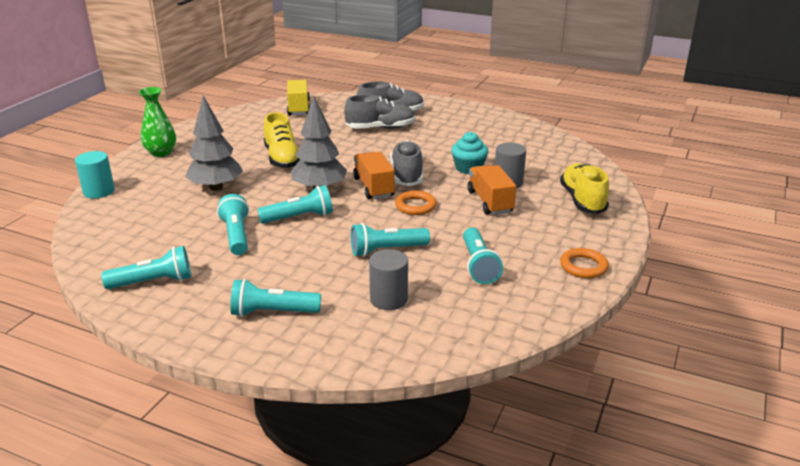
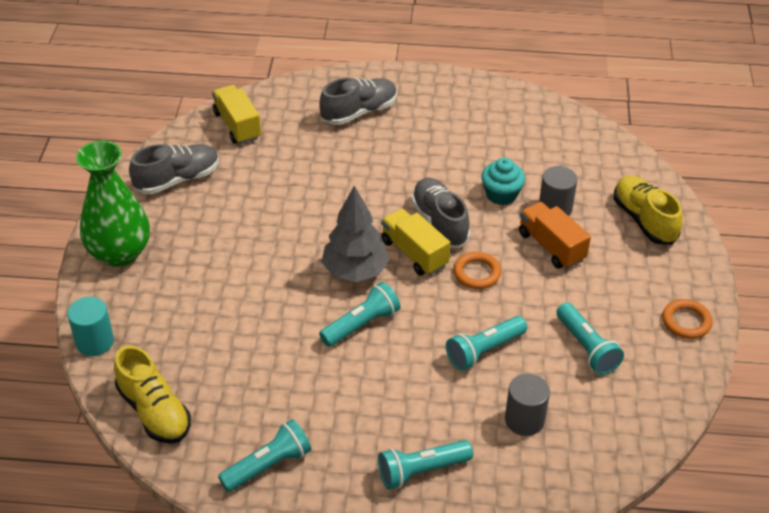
camera: 20 degrees left, 15 degrees up
green vase [139,87,176,157] -> green vase [76,141,150,267], size x1.54
grey tree [185,95,243,191] -> none
turquoise flashlight [217,194,249,255] -> none
yellow shoe [264,112,300,169] -> yellow shoe moved to [114,345,191,444]
grey shoe [344,94,415,129] -> grey shoe moved to [129,144,219,194]
orange truck [353,152,395,199] -> yellow truck [381,209,450,276]

